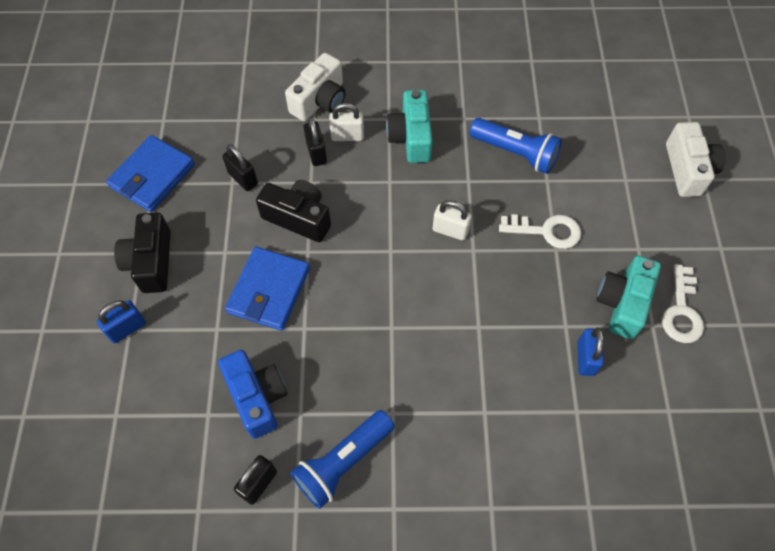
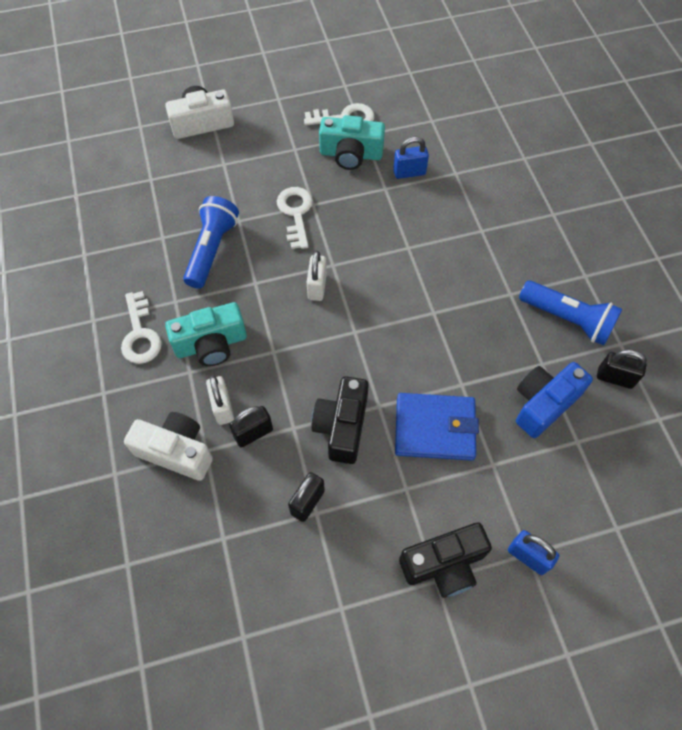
camera: 105 degrees left, 0 degrees up
blue wallet [106,135,195,212] -> none
none -> white key [121,291,162,364]

